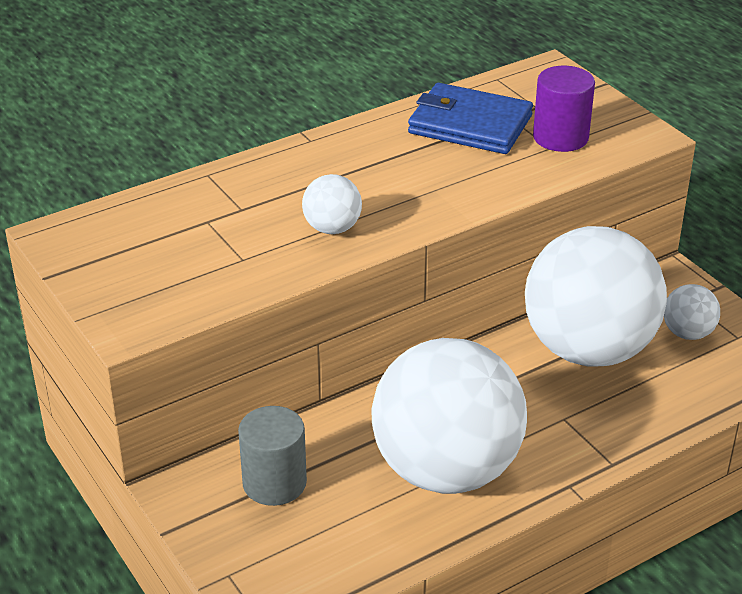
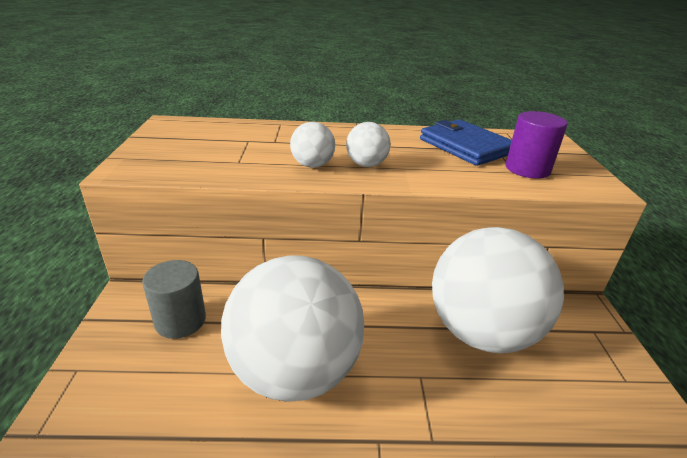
camera: 30 degrees right, 5 degrees down
white ball [664,284,720,340] -> white ball moved to [346,122,391,167]

